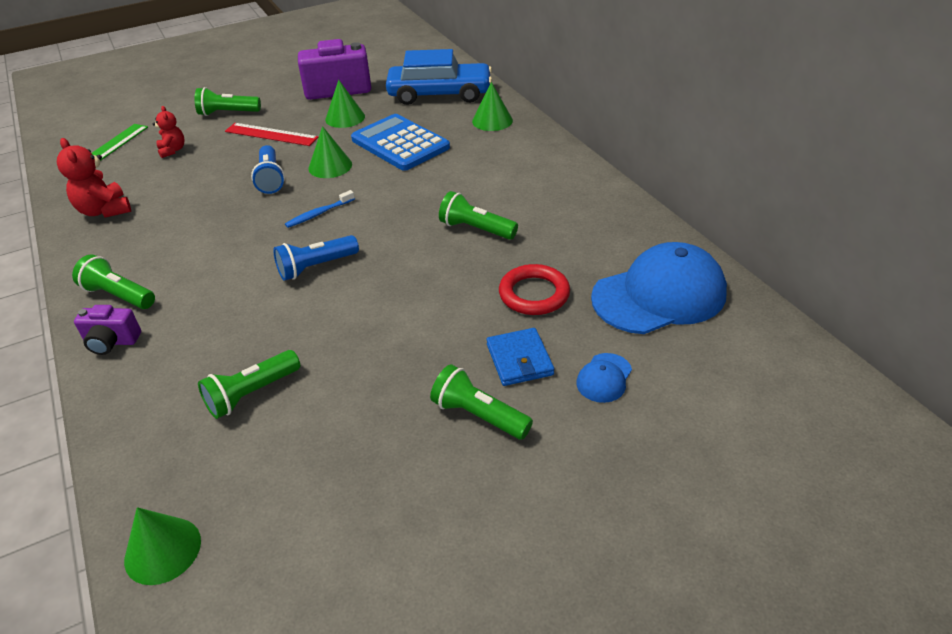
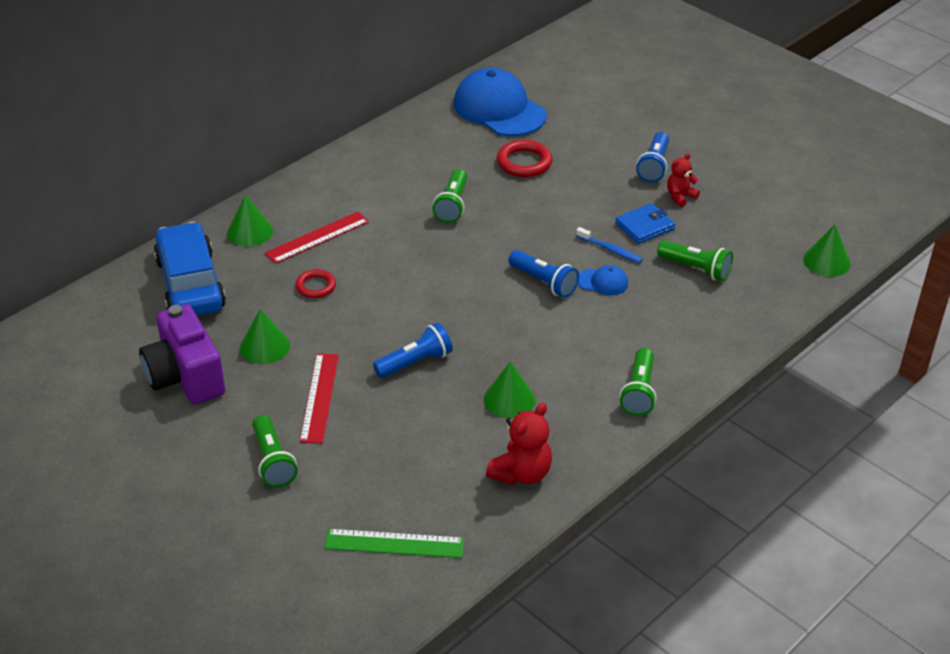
camera: 110 degrees left, 0 degrees up
purple camera [74,305,141,355] -> none
red teddy bear [153,106,185,158] -> red teddy bear moved to [667,153,700,207]
blue toothbrush [285,190,355,228] -> blue toothbrush moved to [576,227,643,263]
green cone [308,126,352,178] -> green cone moved to [483,361,535,418]
blue calculator [351,114,450,171] -> red ring [296,269,336,298]
green flashlight [430,364,533,440] -> blue flashlight [636,132,669,182]
blue wallet [487,328,554,386] -> blue wallet moved to [615,203,675,244]
blue cap [576,353,632,403] -> blue cap moved to [578,265,628,296]
none -> red ruler [265,212,369,264]

